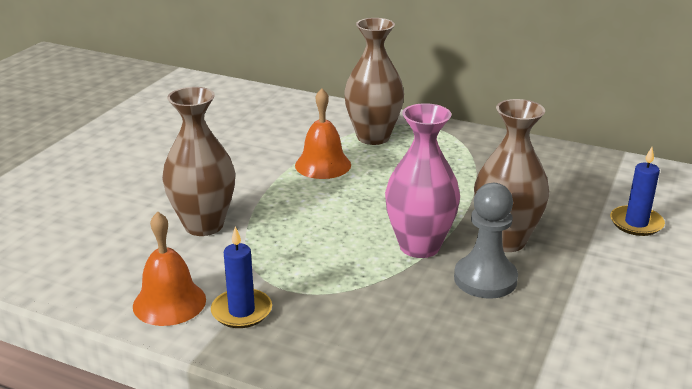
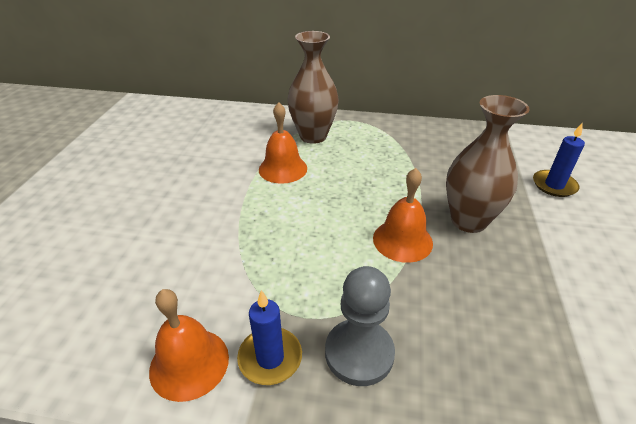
camera: 15 degrees left, 10 degrees up
brown vase [162,87,235,236] -> none
pink vase [385,103,460,258] -> orange bell [373,168,433,263]
grey pawn [454,183,518,299] -> grey pawn moved to [325,266,395,386]

